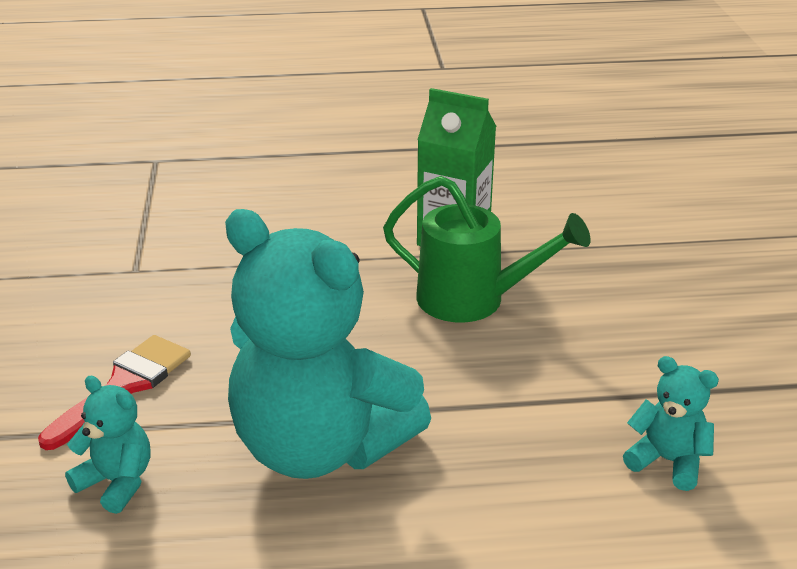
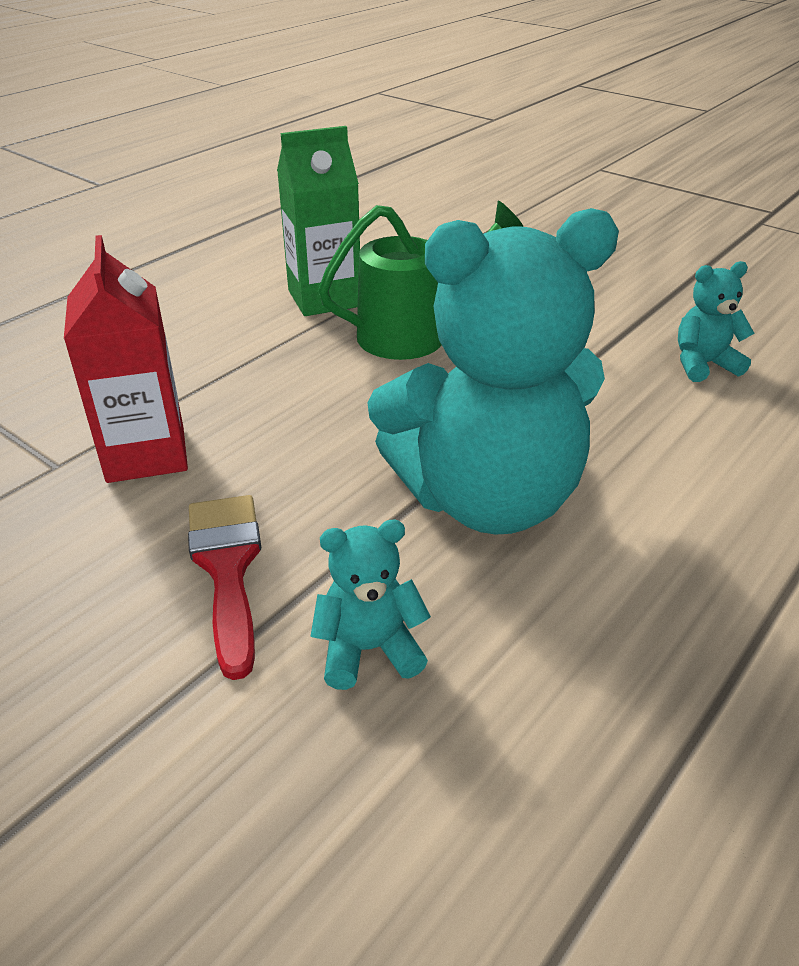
camera: 45 degrees left, 5 degrees up
none -> red carton [64,235,188,483]

